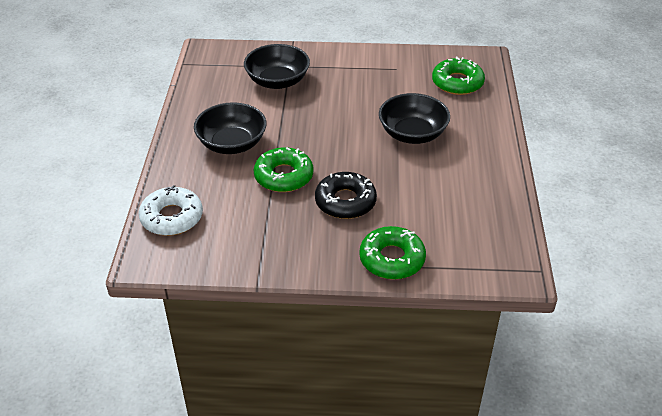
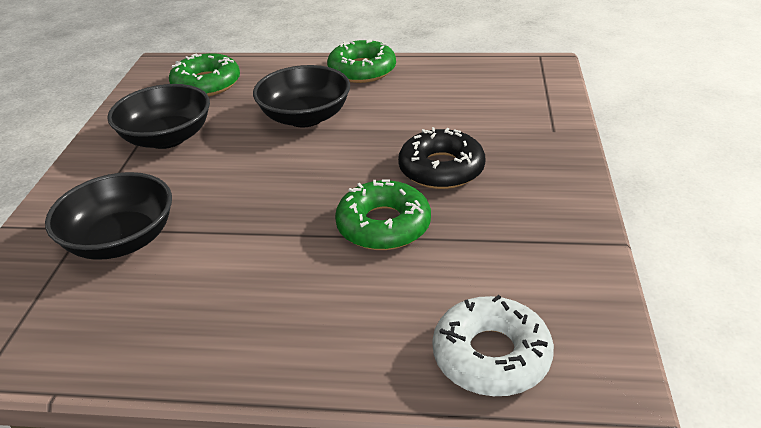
camera: 85 degrees left, 5 degrees down
black bowl [194,102,266,154] -> black bowl moved to [107,84,210,149]
green donut [359,226,426,279] -> green donut moved to [327,39,396,83]

